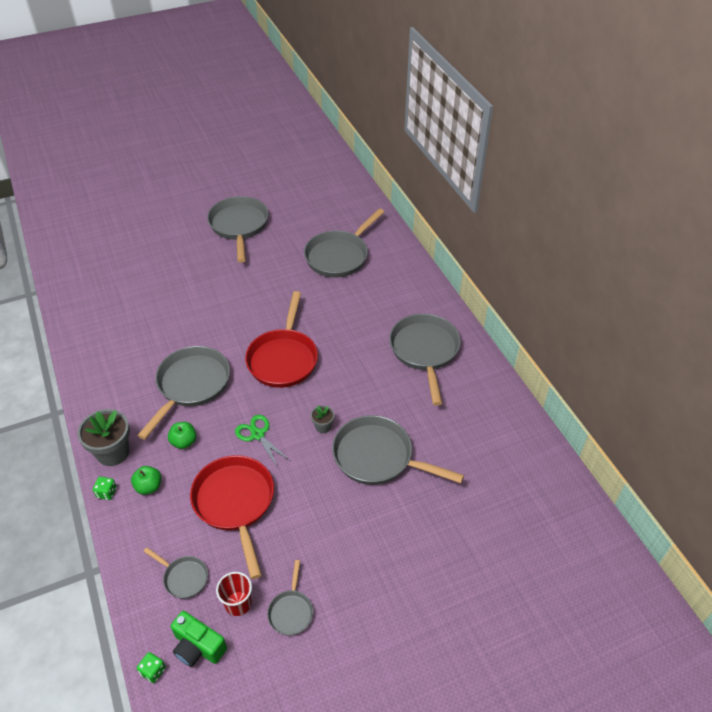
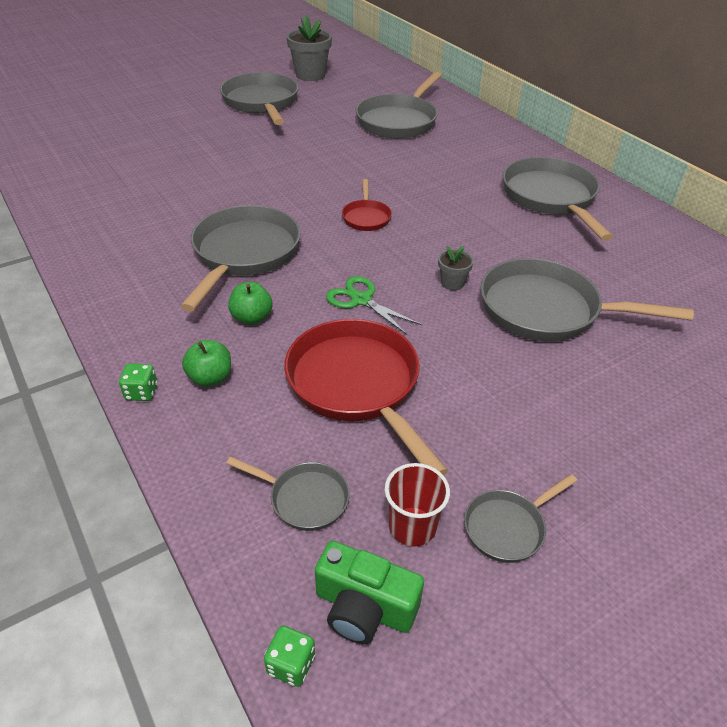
camera: 10 degrees left, 5 degrees down
grey flower pot [77,409,130,466] -> grey flower pot moved to [286,16,332,81]
red pan [245,291,318,388] -> red pan [342,179,392,231], size x0.50
grey pan [267,560,313,636] -> grey pan turned 60 degrees clockwise [464,474,577,563]

